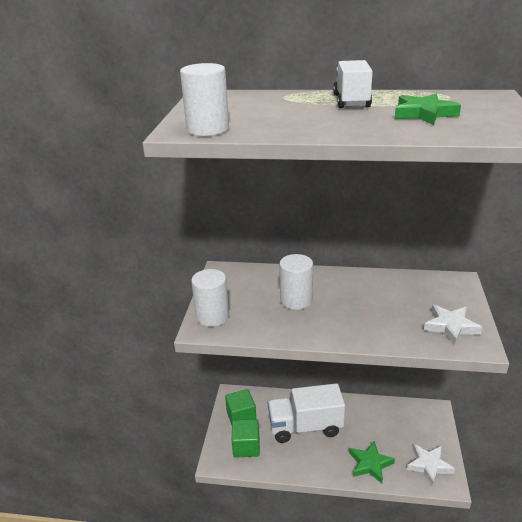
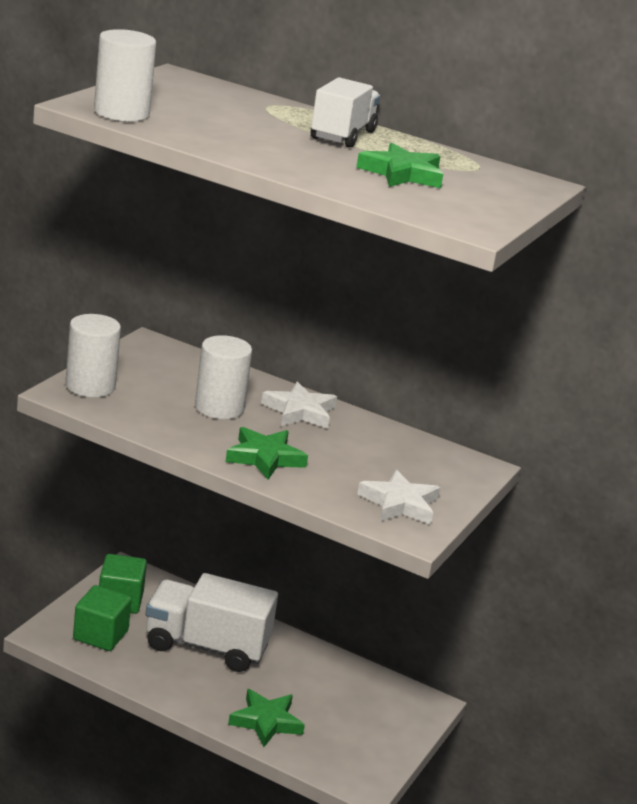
camera: 15 degrees right, 5 degrees down
white star [407,444,455,486] -> white star moved to [261,381,337,429]
none -> green star [226,427,308,480]

